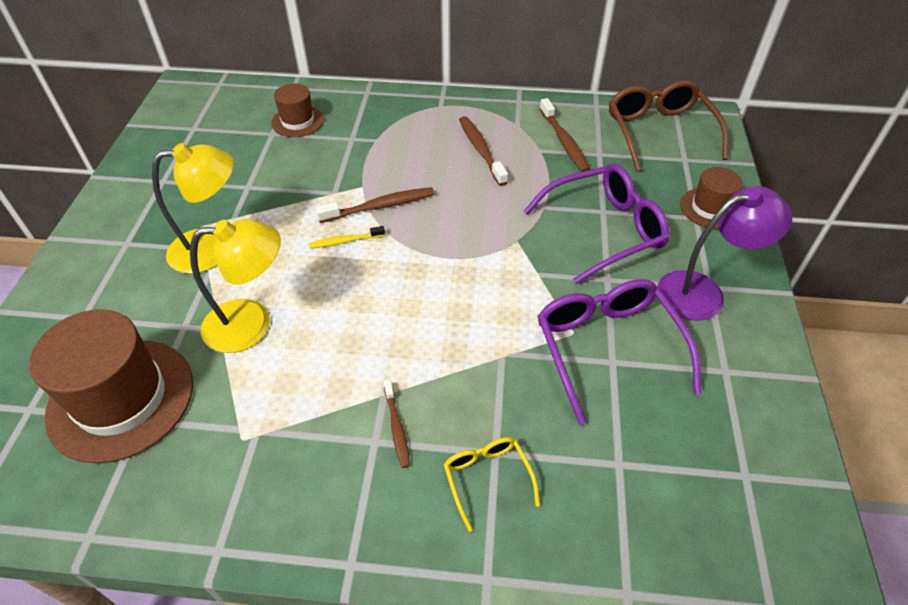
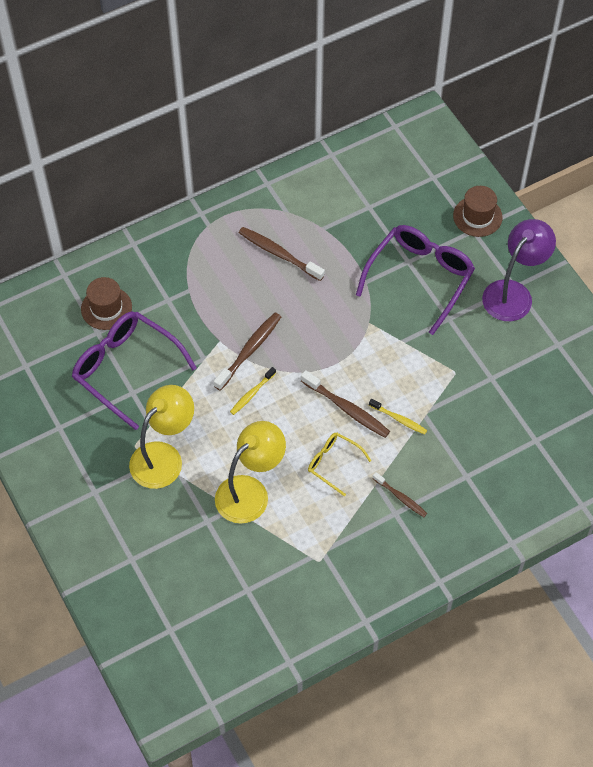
camera: 35 degrees left, 10 degrees up
brown hat [29,309,193,464] -> none
yellow glasses [444,437,540,532] -> yellow glasses moved to [308,433,372,496]
purple glasses [538,279,701,425] -> purple glasses moved to [72,311,197,430]
brown toothbrush [539,98,590,172] -> brown toothbrush moved to [301,370,390,438]
brown glasses [609,80,729,172] -> none
none -> yellow toothbrush [369,399,427,435]

